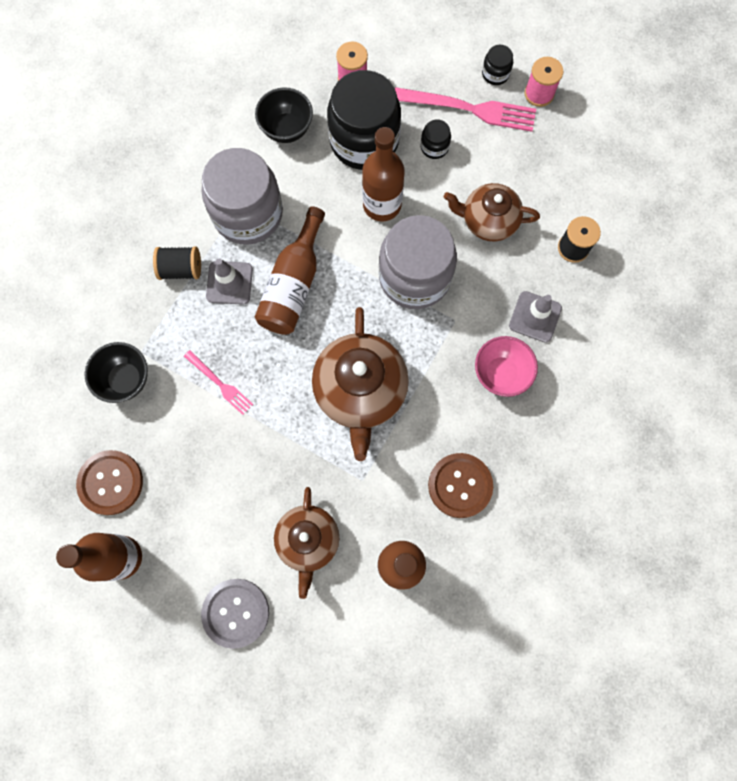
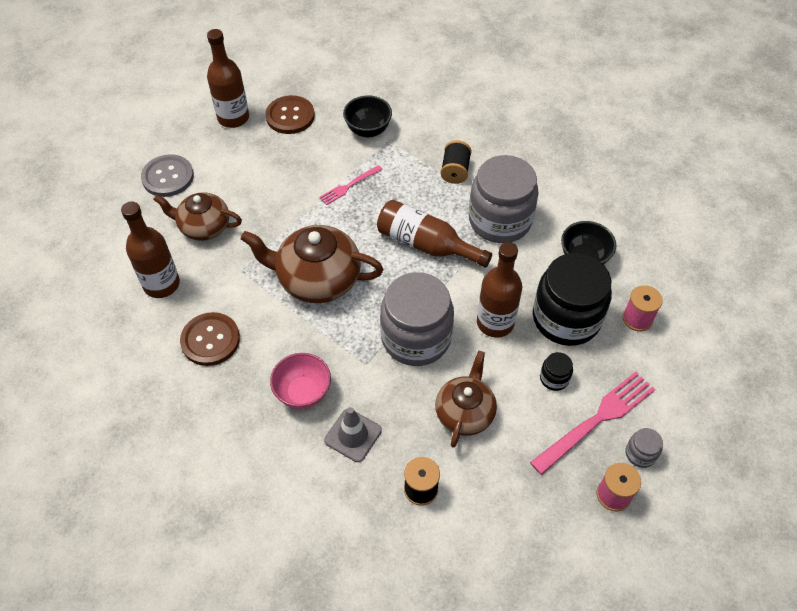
camera: 100 degrees right, 20 degrees down
grey traffic cone [206,258,253,305] -> none
pink fork [395,87,536,132] -> pink fork turned 150 degrees counterclockwise [530,372,655,475]
black jar [482,45,513,85] -> grey jar [626,428,663,468]

